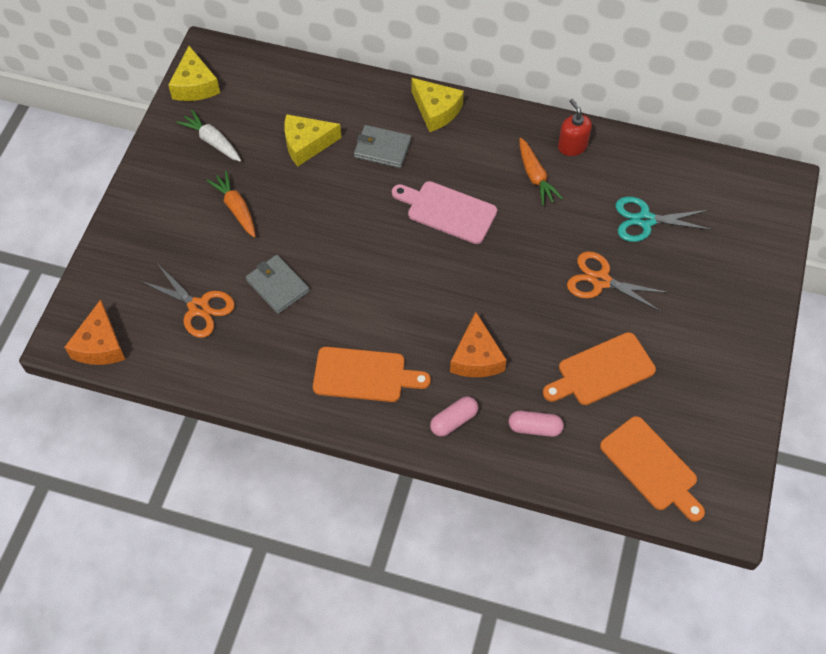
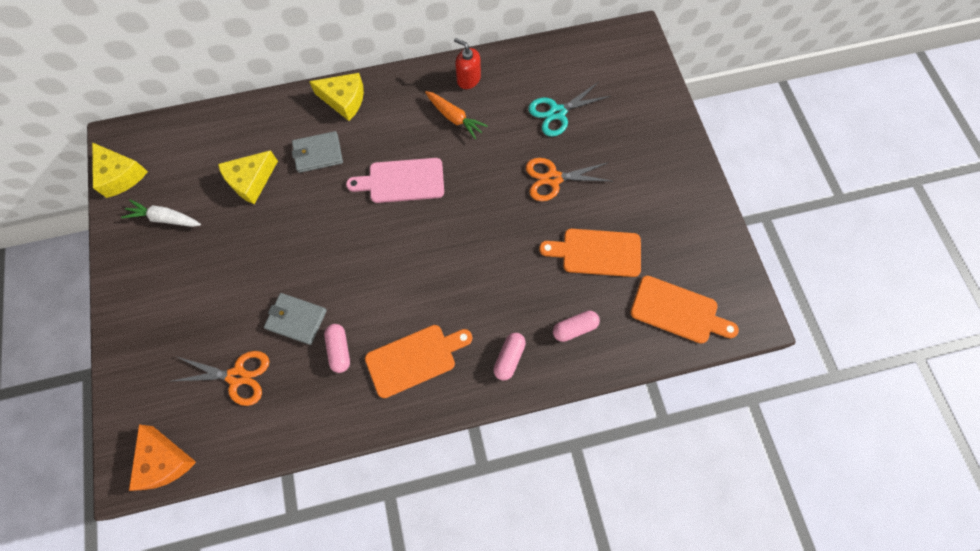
camera: 30 degrees left, 10 degrees up
orange carrot [207,171,255,237] -> none
orange cheese [450,312,507,377] -> none
orange cutting board [543,332,656,405] -> orange cutting board turned 60 degrees clockwise [539,229,641,277]
none -> pink capsule [324,324,350,373]

